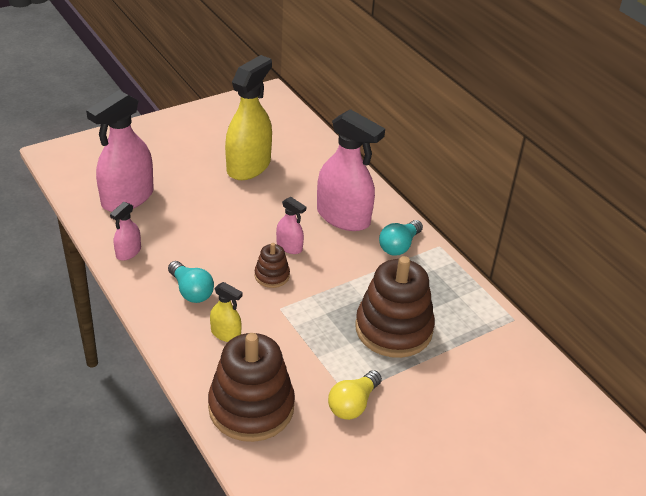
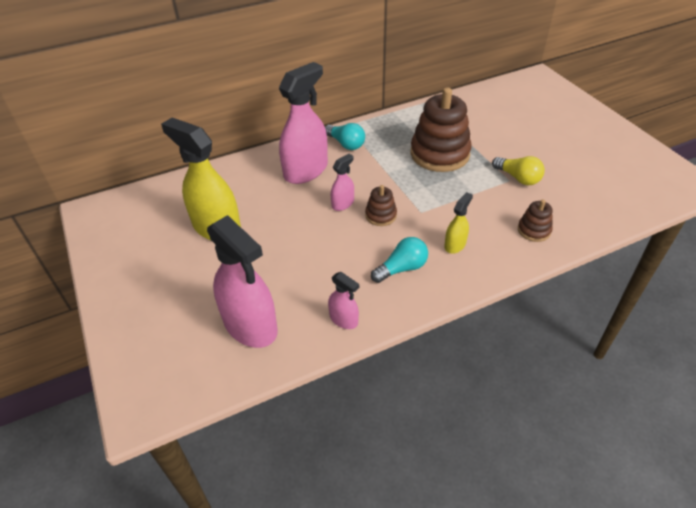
camera: 80 degrees left, 5 degrees up
brown stacking toy [208,333,295,442] -> brown stacking toy [518,199,553,242], size x0.47

